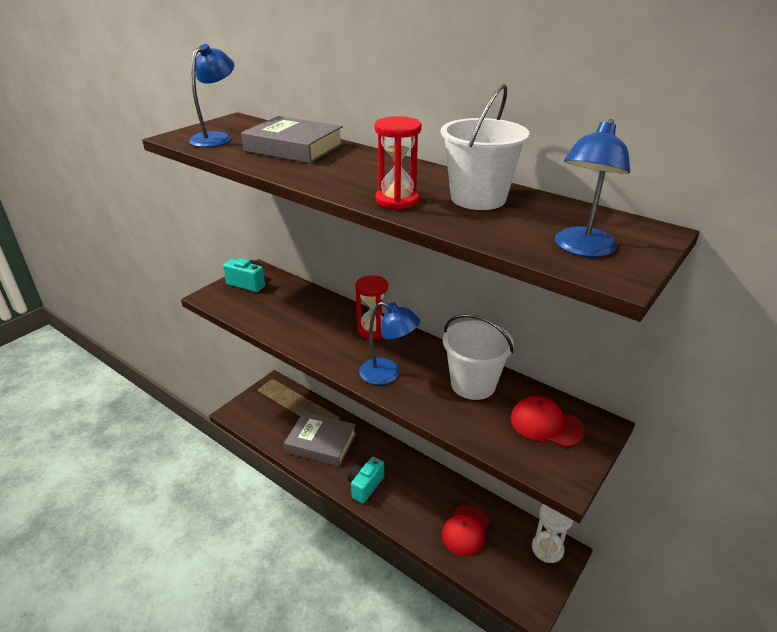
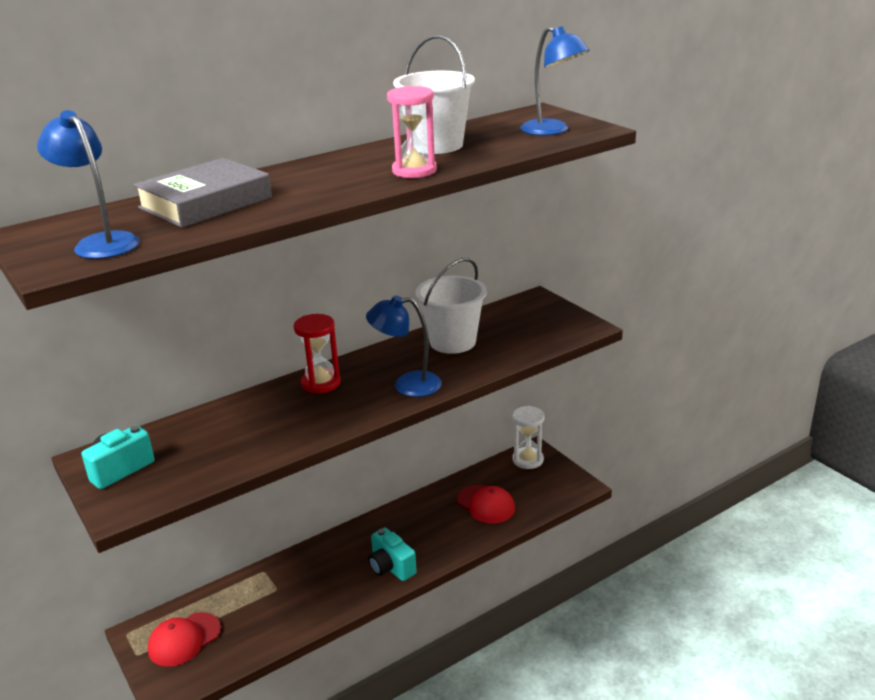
camera: 70 degrees left, 5 degrees down
grey book [284,412,356,467] -> none
blue lamp [359,302,420,385] -> blue lamp turned 135 degrees counterclockwise [366,295,442,397]
red hourglass [374,116,422,210] -> pink hourglass [387,86,437,178]
red cap [510,396,585,447] -> red cap moved to [148,612,221,667]

